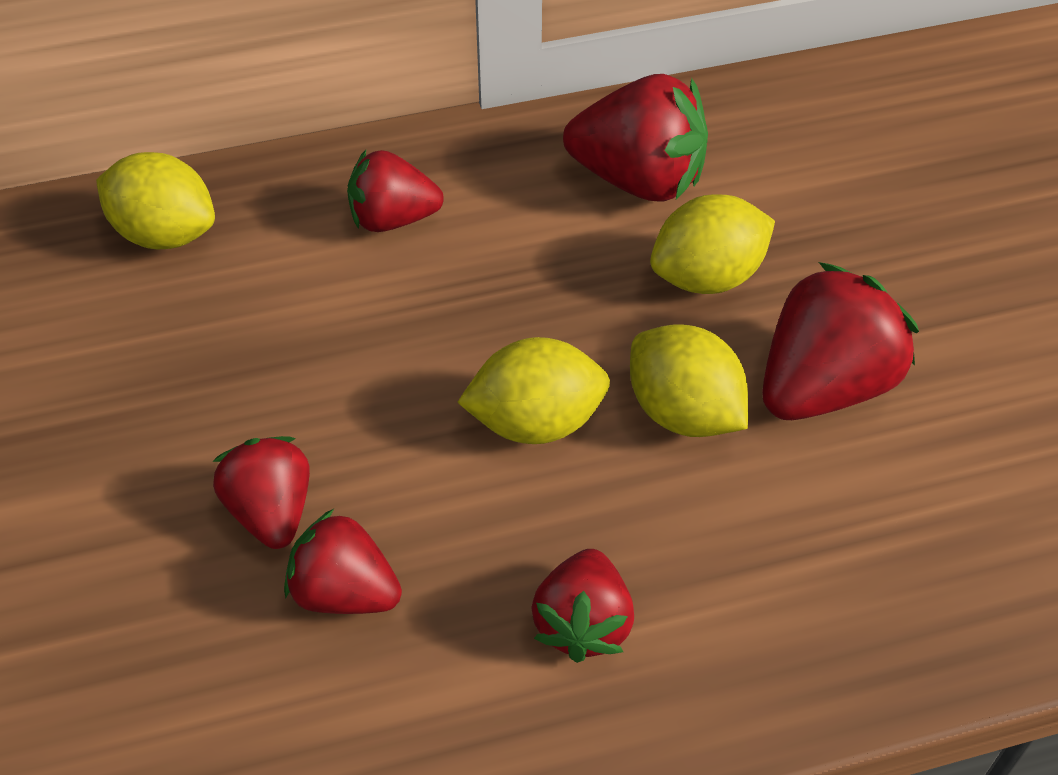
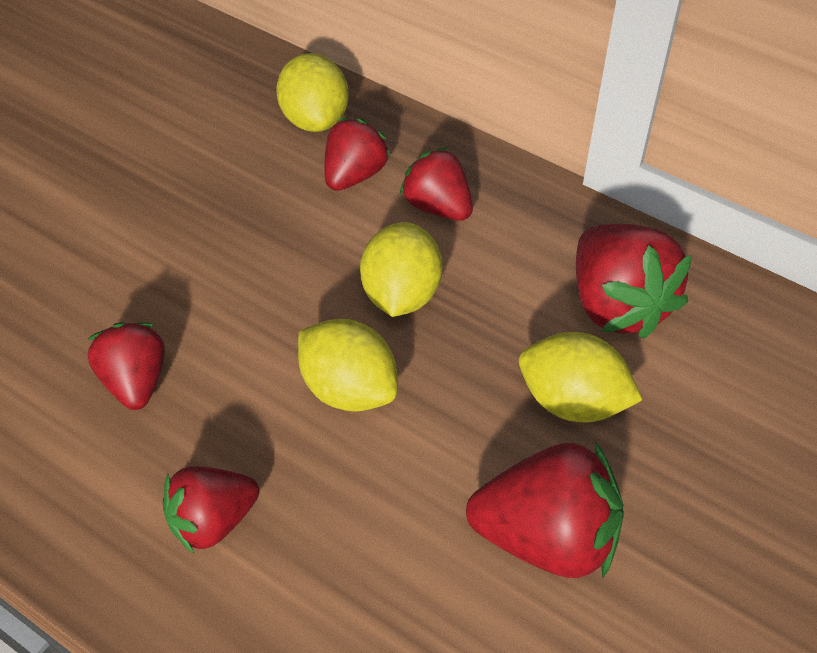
camera: 50 degrees right, 0 degrees up
red strawberry [212,436,310,549] -> red strawberry moved to [324,118,391,191]
yellow lemon [630,324,748,437] -> yellow lemon moved to [360,222,442,317]

